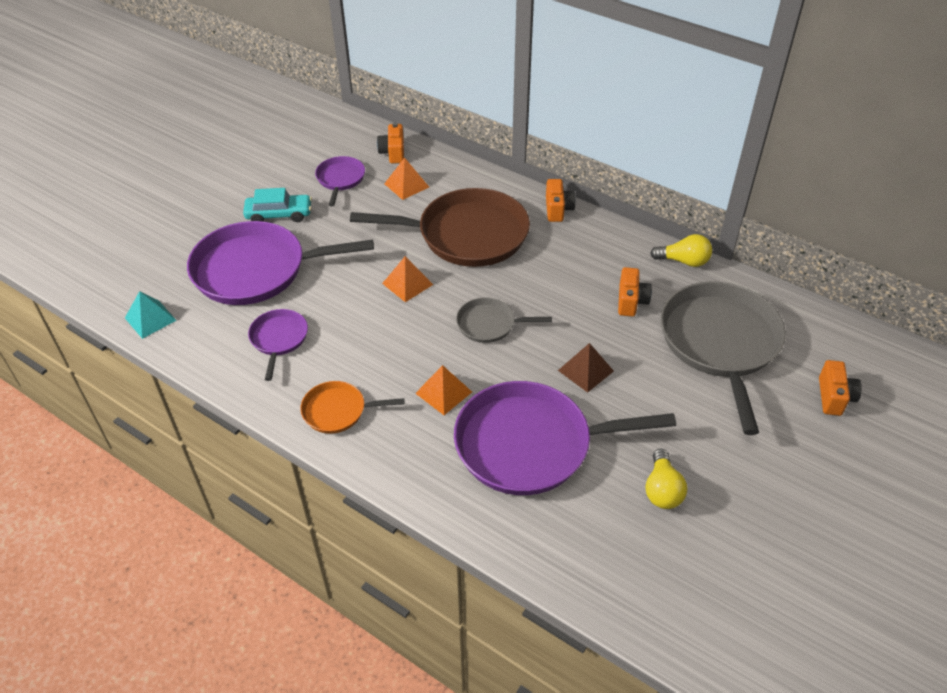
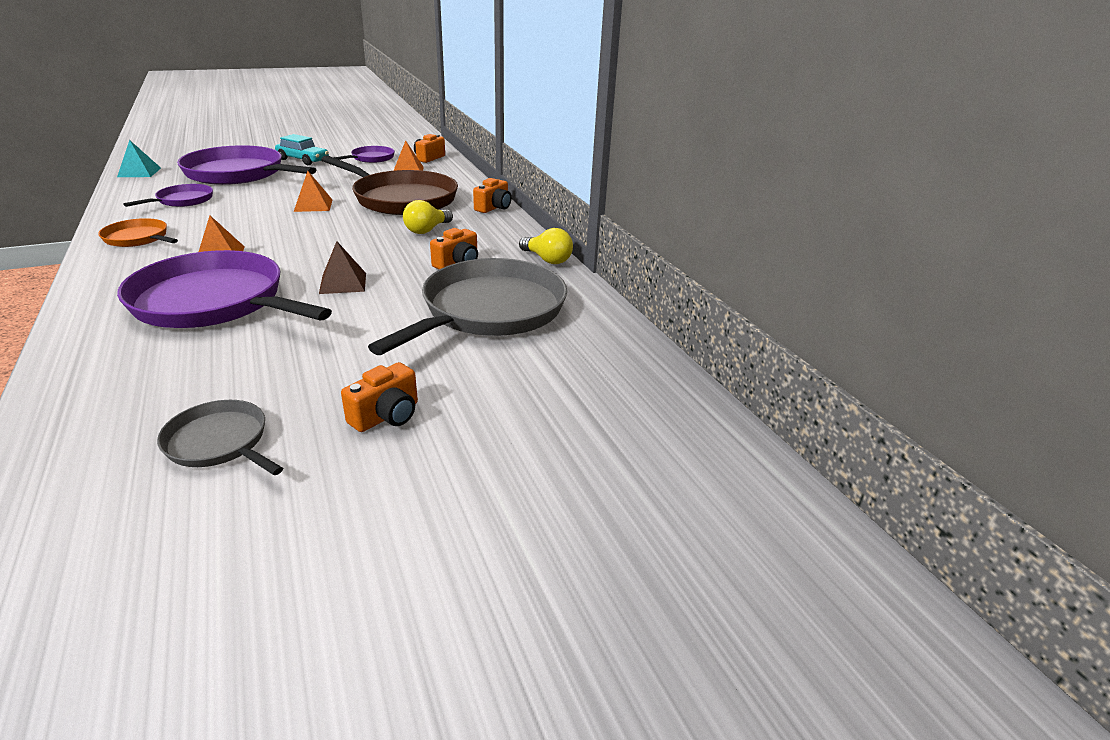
camera: 30 degrees right, 15 degrees down
grey pan [456,297,552,343] -> grey pan moved to [157,400,283,475]
yellow light bulb [646,449,687,509] -> yellow light bulb moved to [403,200,453,234]
orange camera [819,360,862,416] -> orange camera moved to [341,362,418,432]

